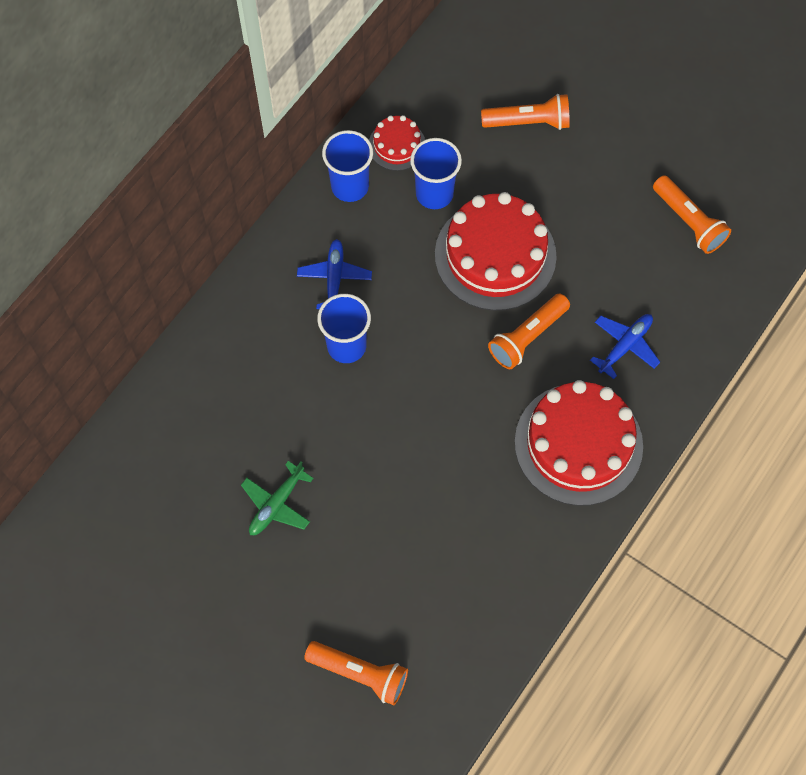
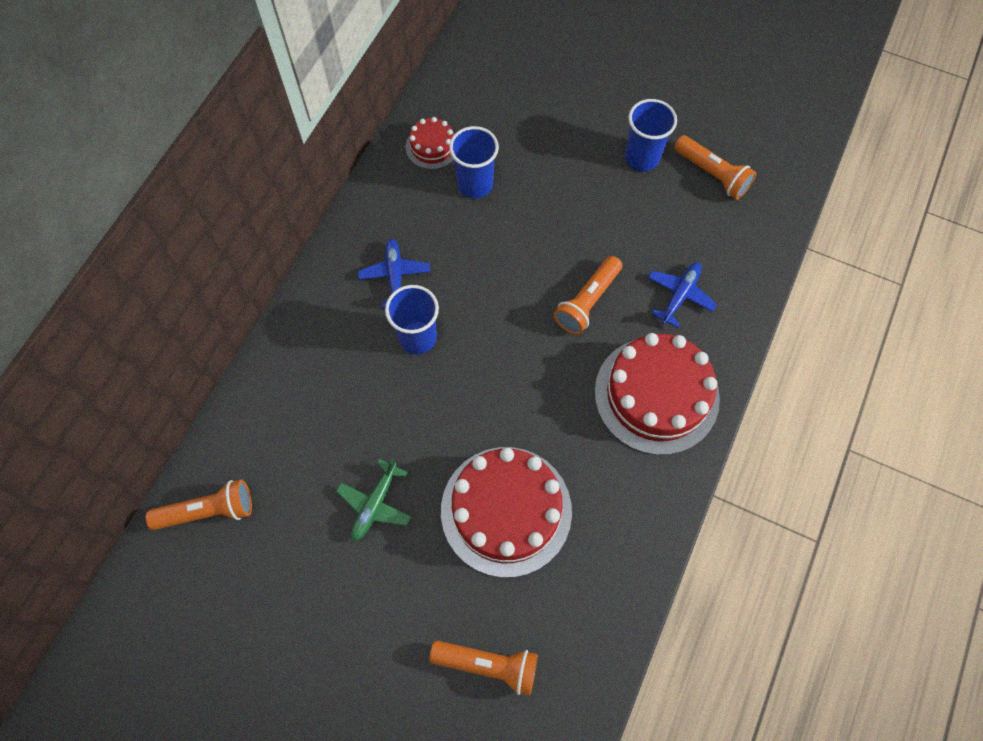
camera: 10 degrees left, 0 degrees up
blue cup [322,130,373,202] -> blue cup moved to [625,99,677,171]
red cake [435,192,557,311] -> red cake moved to [441,447,572,578]
orange flashlight [481,94,570,130] -> orange flashlight moved to [146,479,252,530]

